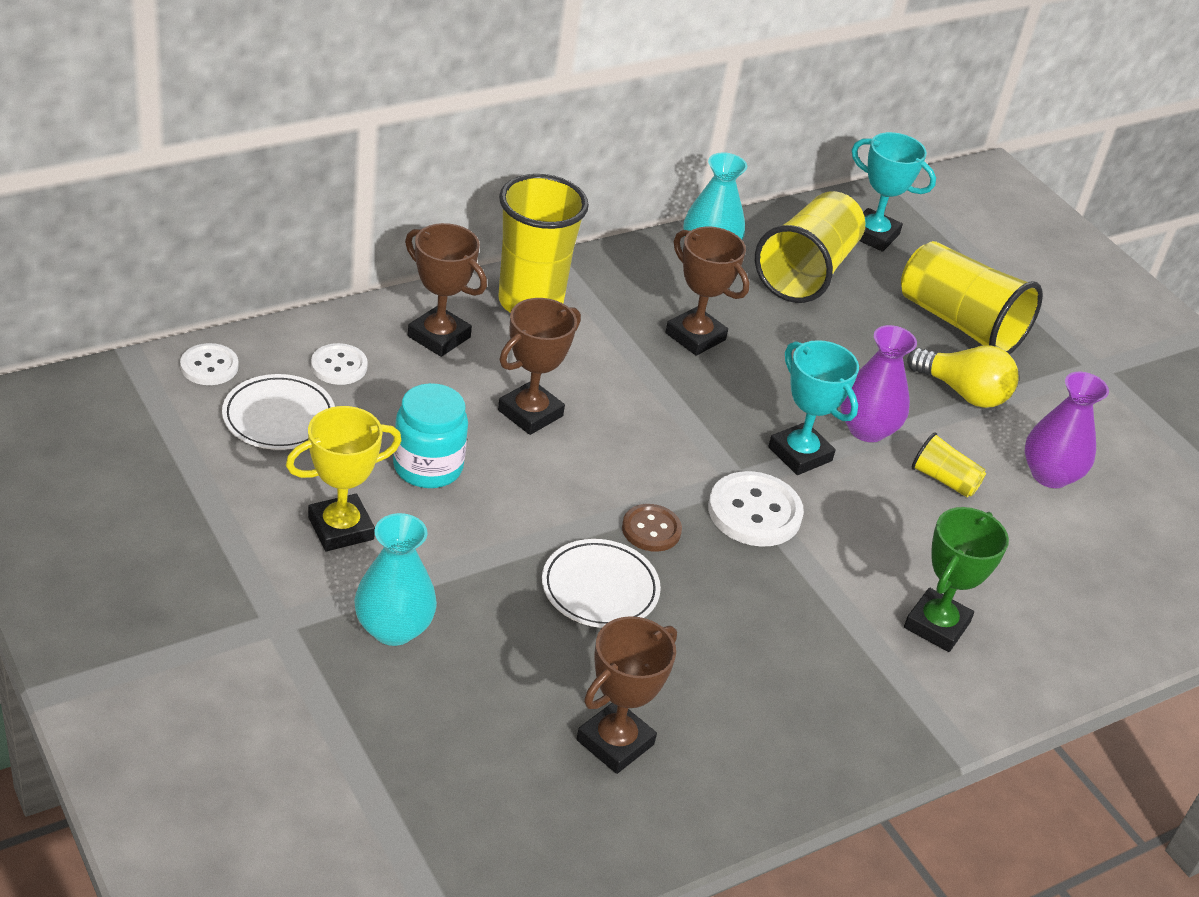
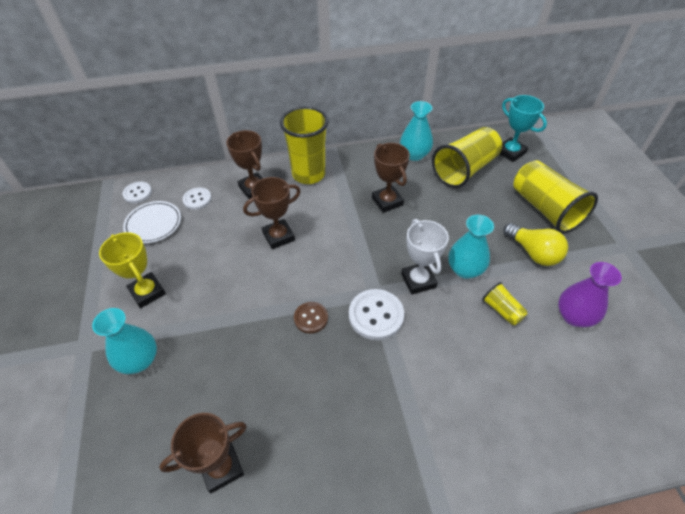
camera: 25 degrees right, 10 degrees up
yellow trophy [286,406,402,551] -> yellow trophy turned 60 degrees clockwise [99,232,166,308]
turquoise jar [393,383,468,488] -> none
white plate [542,539,661,628] -> none
turquoise trophy [768,340,859,475] -> white trophy [401,219,449,295]
purple vase [840,325,917,442] -> turquoise vase [448,215,494,279]
green trophy [904,507,1009,652] -> none

